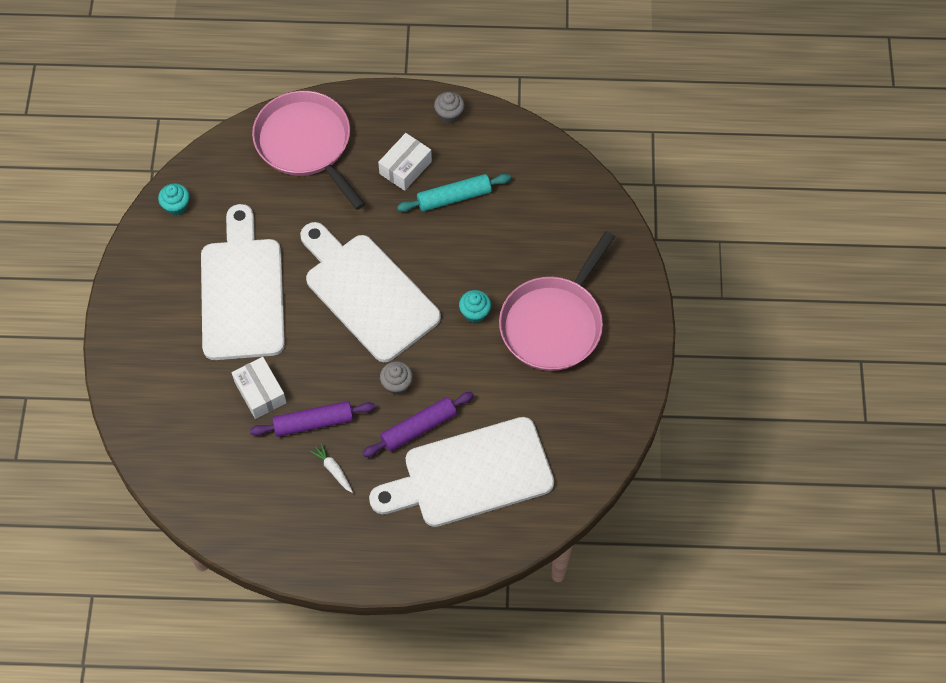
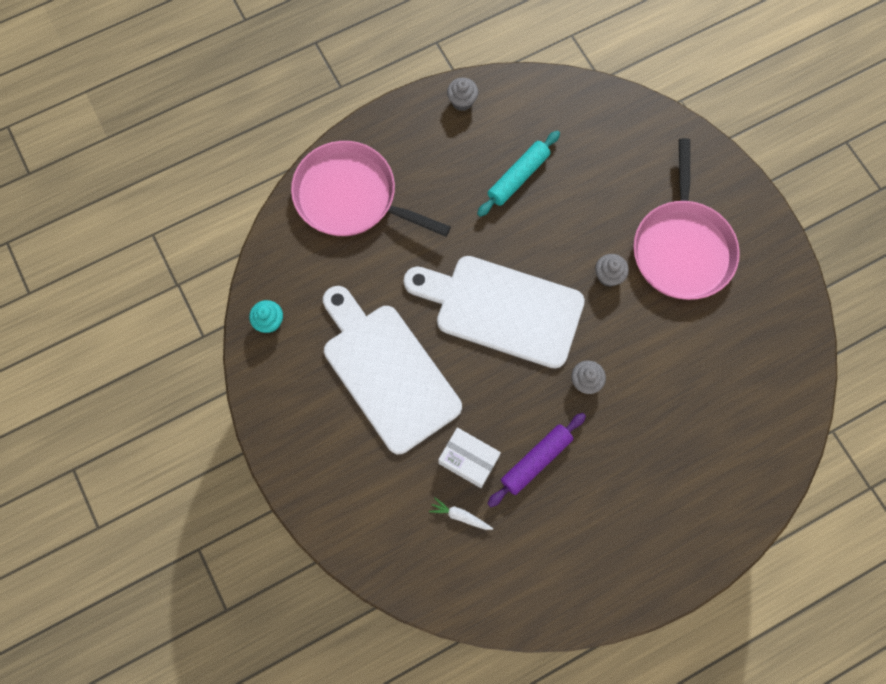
camera: 30 degrees left, 10 degrees up
white carrot [310,443,353,493] -> white carrot moved to [429,498,493,530]
purple rolling pin [363,392,474,457] -> none
white cutting board [369,417,554,527] -> none
white box [378,133,432,191] -> none
turquoise cupcake [459,290,491,323] -> grey cupcake [595,254,629,287]

